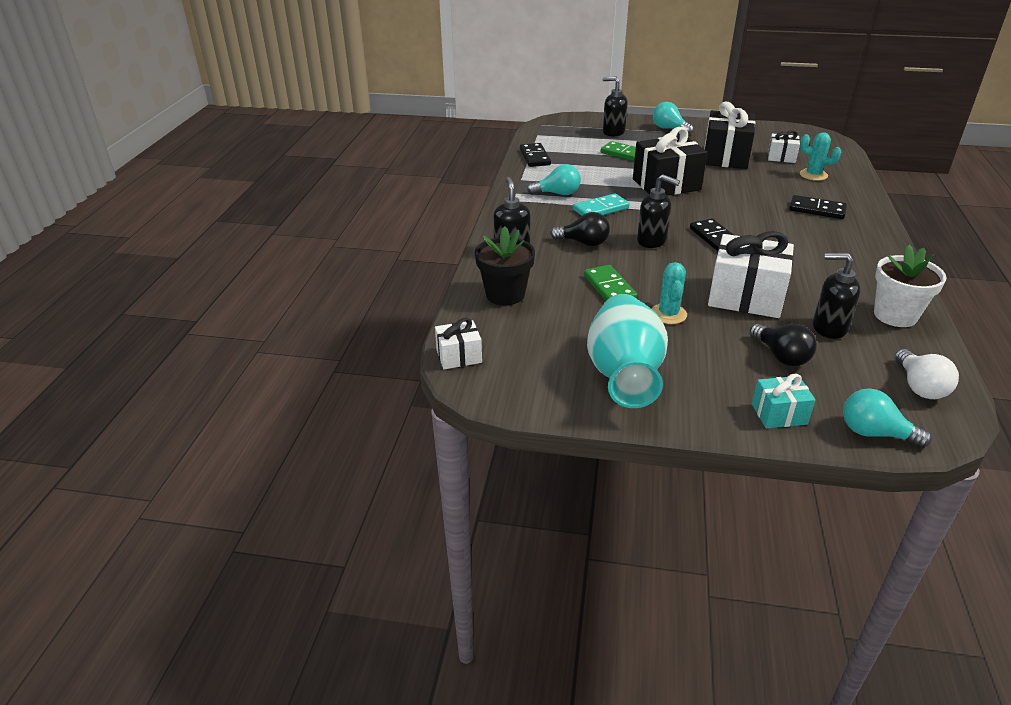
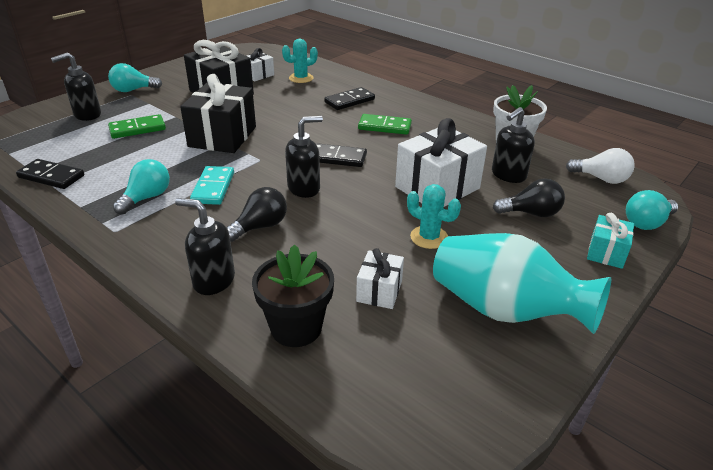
camera: 60 degrees left, 0 degrees up
white gift [435,318,482,369] -> white gift moved to [356,248,404,309]
green domino [584,265,637,301] -> green domino moved to [358,114,412,135]

